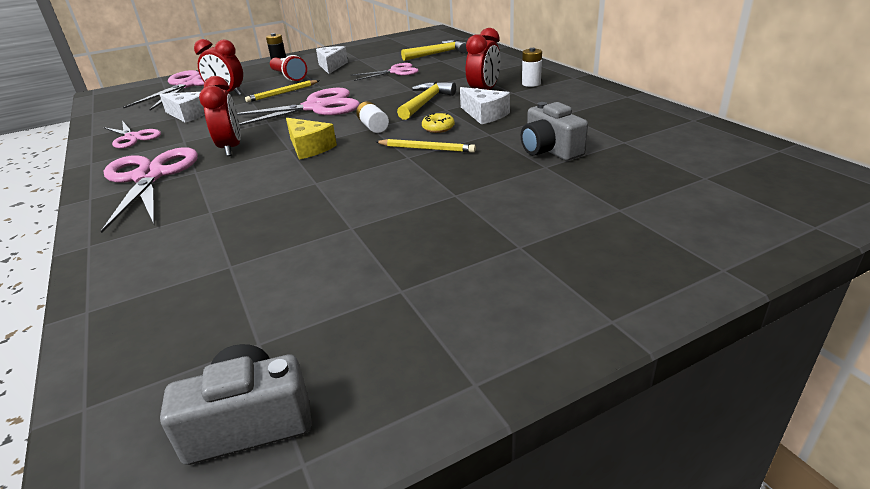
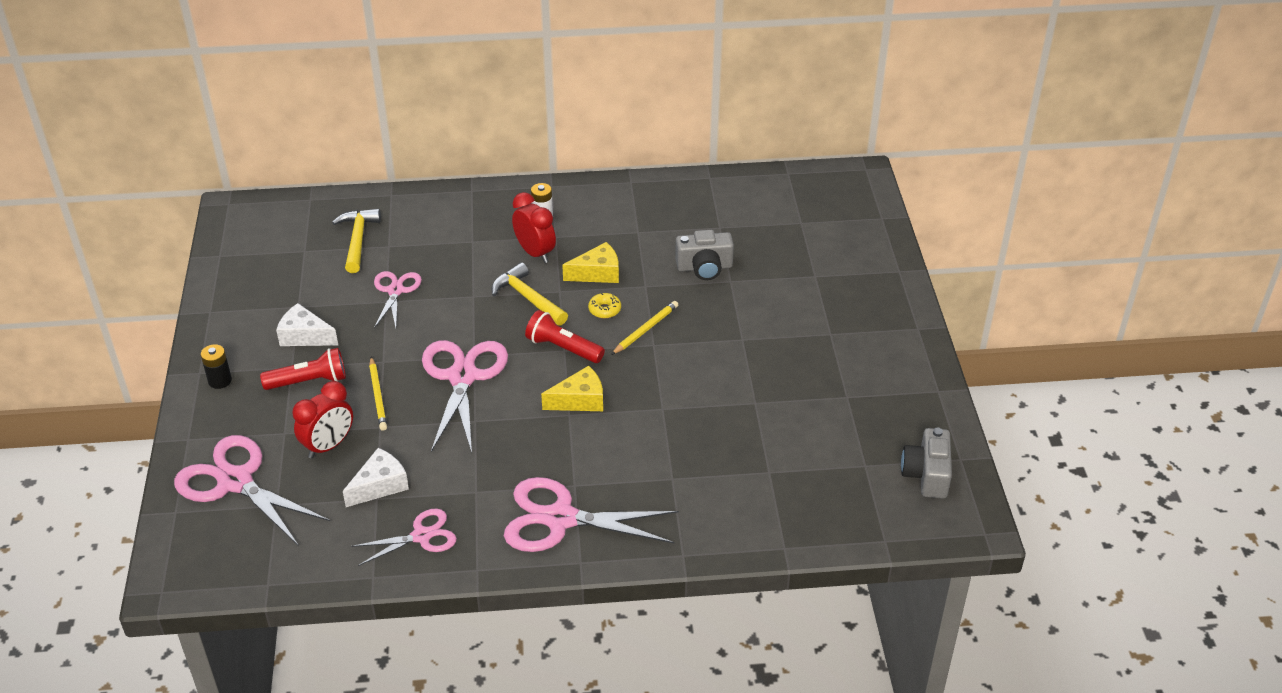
camera: 70 degrees left, 10 degrees up
red clock [199,76,241,156] -> none
white battery [356,101,389,133] -> red flashlight [525,310,605,363]
white cheese [460,87,510,124] -> yellow cheese [562,242,619,283]

